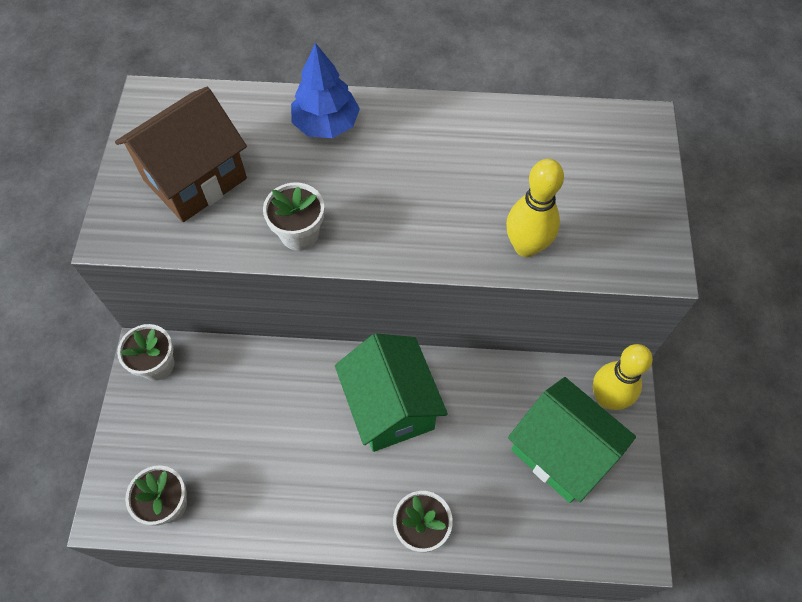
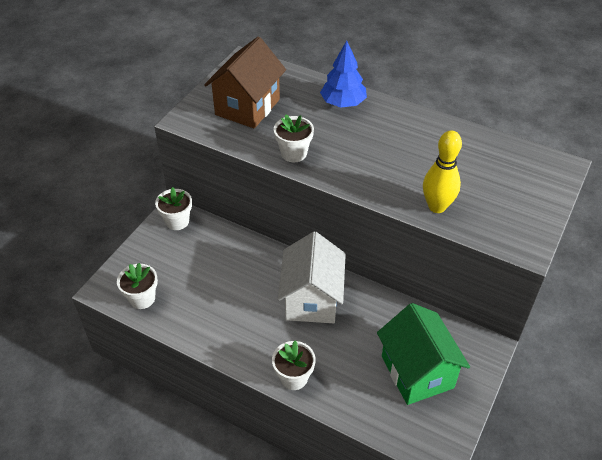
camera: 25 degrees right, 15 degrees down
brown house [115,87,247,222] -> brown house turned 45 degrees counterclockwise [204,37,286,129]
green house [335,333,448,452] -> white house [278,232,346,323]
yellow bowling pin [593,344,653,410] -> none

